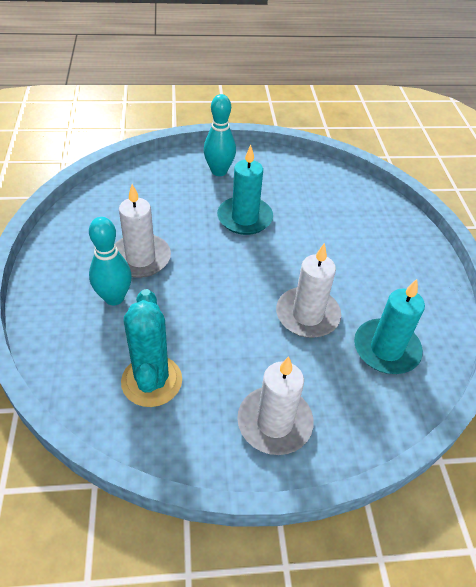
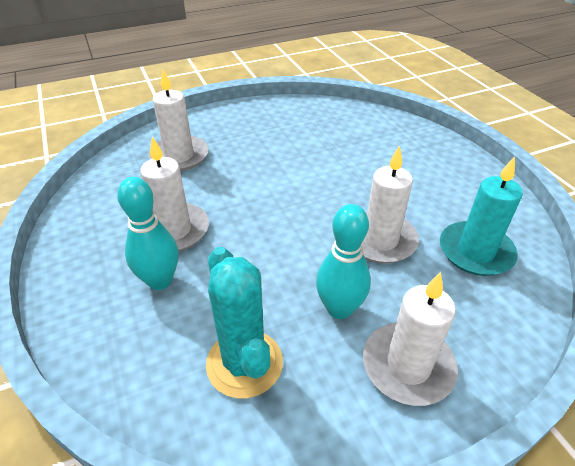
camera: 15 degrees left, 5 degrees down
turquoise bowling pin [203,94,236,176] -> turquoise bowling pin moved to [316,204,371,319]
turquoise candle [217,145,273,235] -> none
none -> white candle [148,70,209,171]

